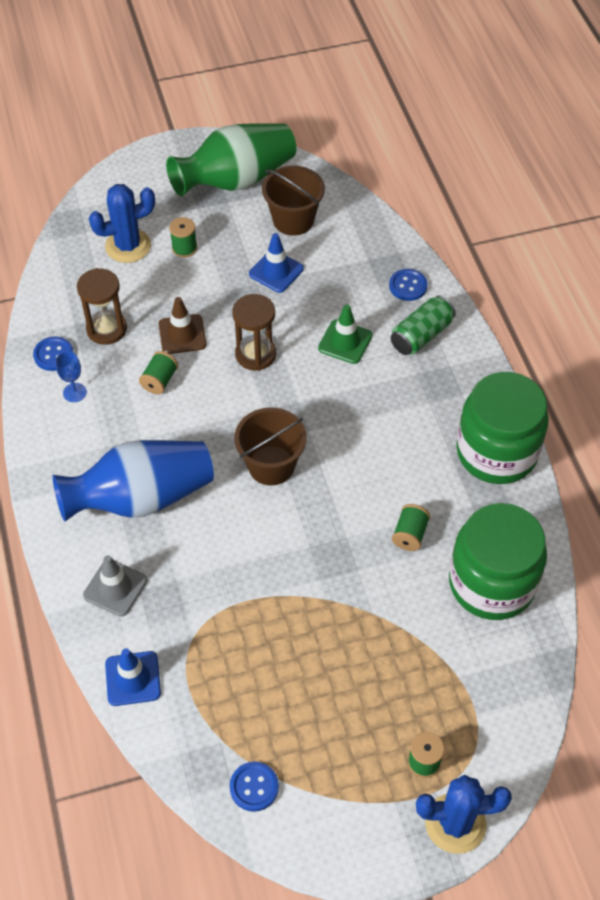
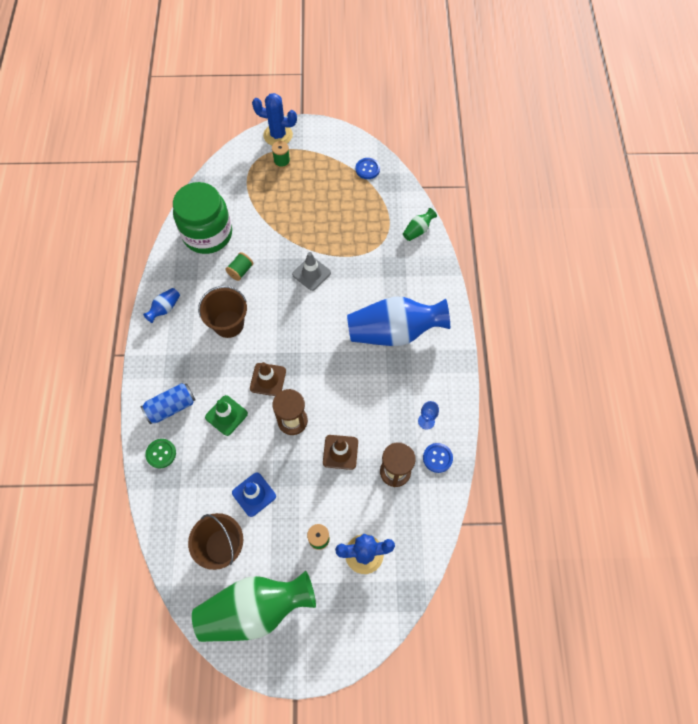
camera: 165 degrees left, 10 degrees up
grey traffic cone [83,555,147,617] -> grey traffic cone moved to [292,252,331,291]
blue traffic cone [105,648,161,706] -> green vase [403,208,437,241]
green spool [139,351,178,394] -> none
brown bucket [234,407,307,486] -> brown bucket moved to [198,286,247,338]
blue button [389,269,428,301] -> green button [145,439,176,468]
green can [391,295,456,355] -> blue can [141,383,195,424]
green jar [456,372,549,484] -> blue vase [143,288,180,323]
none -> brown traffic cone [250,362,286,396]

